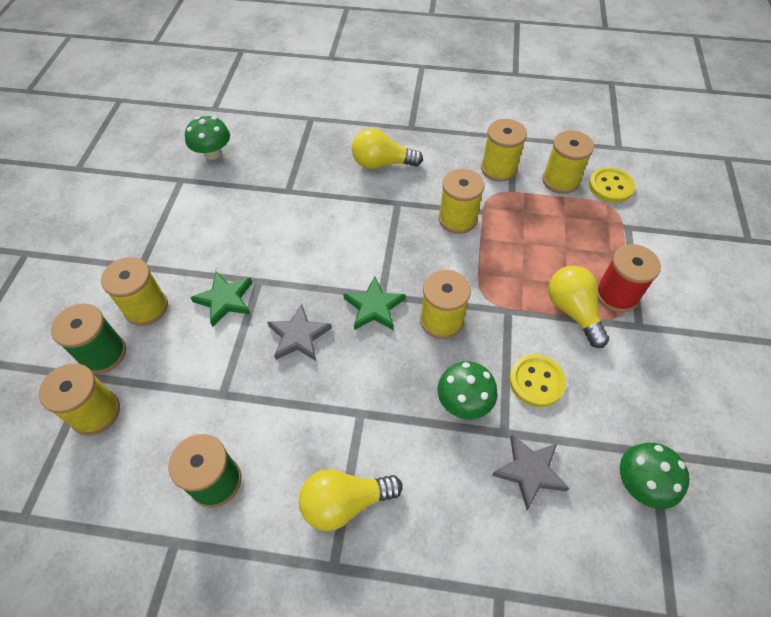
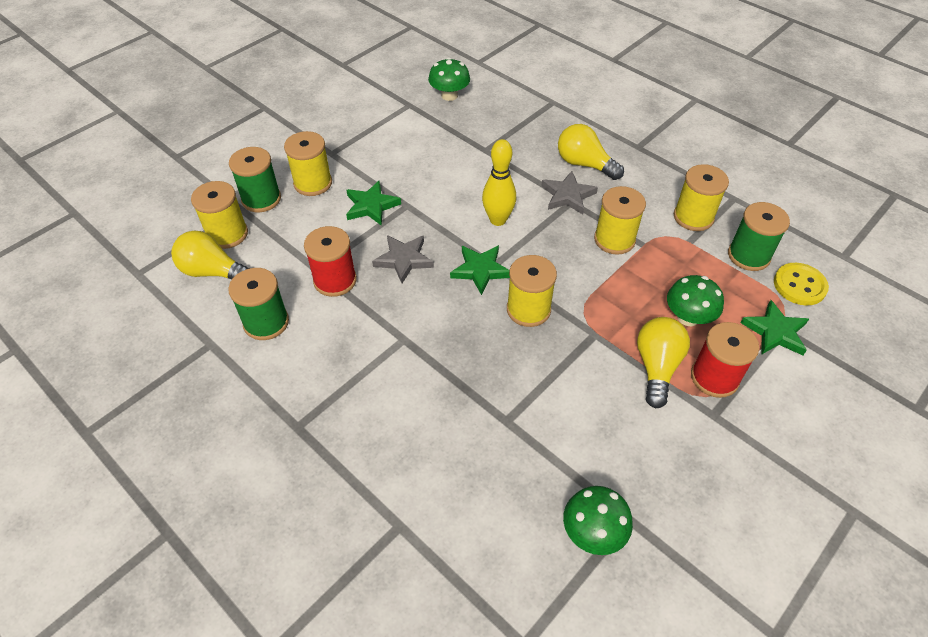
camera: 35 degrees right, 5 degrees down
yellow light bulb [299,469,403,531] -> yellow light bulb moved to [171,231,250,279]
green mushroom [437,361,498,419] -> green mushroom moved to [667,275,724,326]
grey star [492,434,570,510] -> grey star moved to [541,171,598,214]
yellow button [509,354,566,407] -> none
yellow spool [542,130,594,194] -> green spool [728,202,790,271]
none -> red spool [304,226,357,297]
none -> yellow bowling pin [482,139,516,226]
none -> green star [741,300,809,355]

